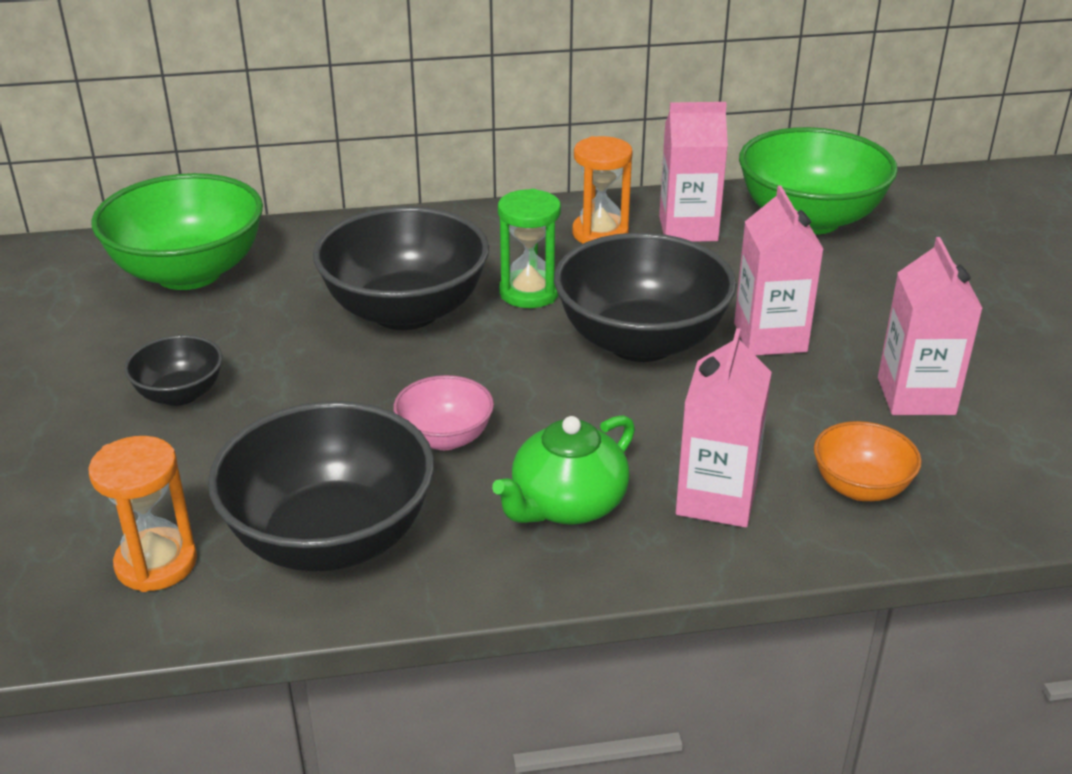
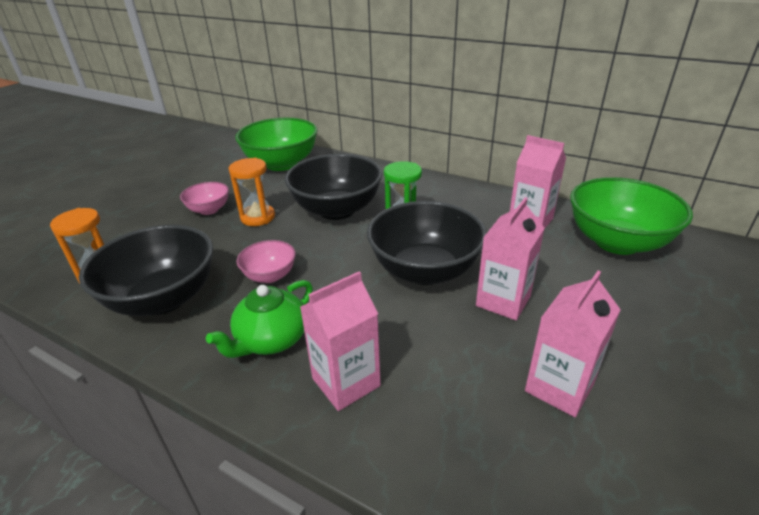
camera: 40 degrees right, 0 degrees up
black bowl [124,335,222,406] -> pink bowl [180,182,229,215]
green teapot [492,415,635,524] -> green teapot turned 45 degrees counterclockwise [206,280,313,358]
orange hourglass [572,136,633,244] -> orange hourglass moved to [228,158,275,226]
orange bowl [814,421,922,501] -> none

